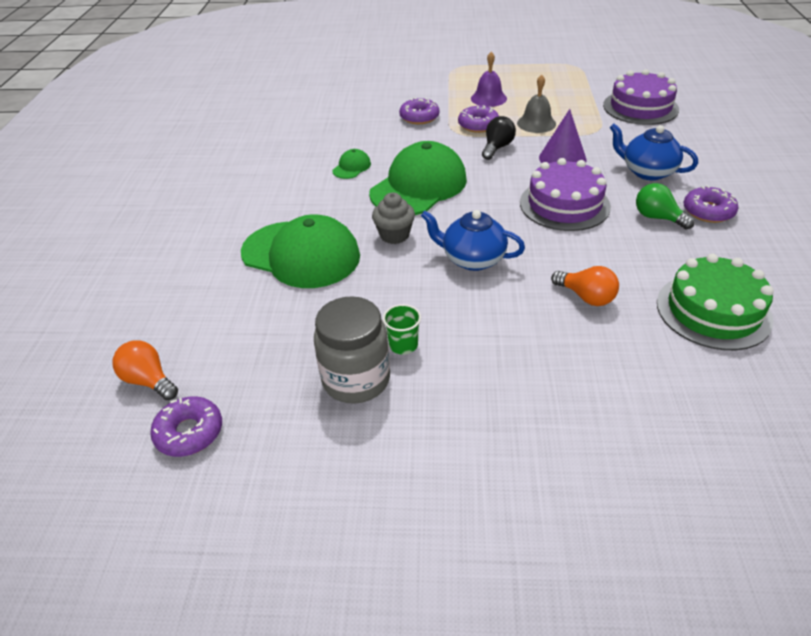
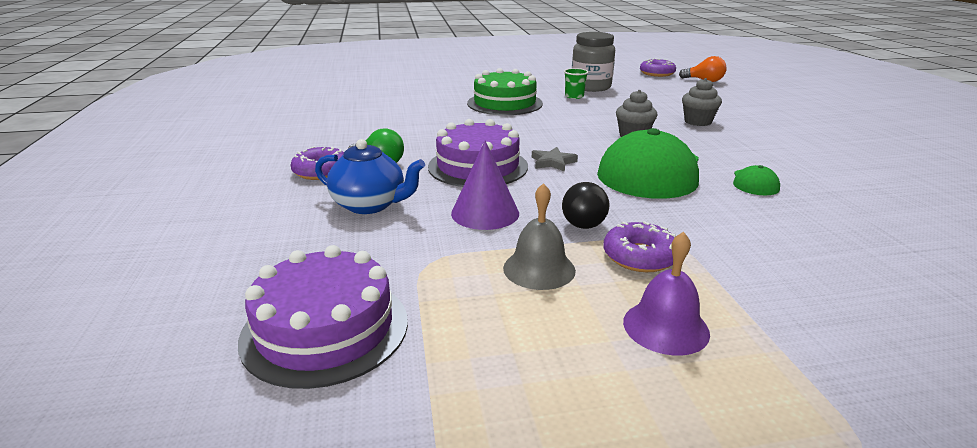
camera: 165 degrees right, 15 degrees down
green cap [241,214,360,288] -> grey cupcake [682,78,722,126]
purple donut [399,98,440,124] -> none
blue teapot [421,210,525,271] -> none
orange light bulb [551,266,619,306] -> none
green cake [657,254,774,350] -> green cake moved to [467,68,543,115]
none -> grey star [532,147,578,172]

